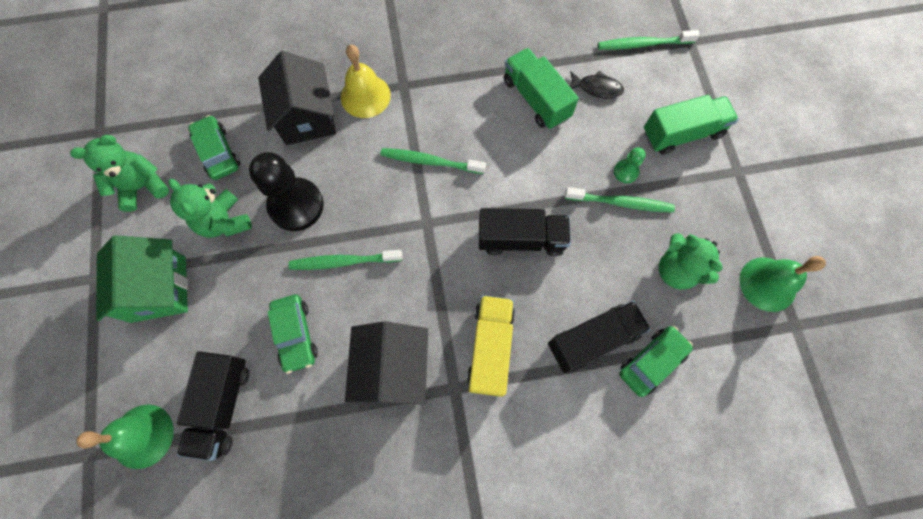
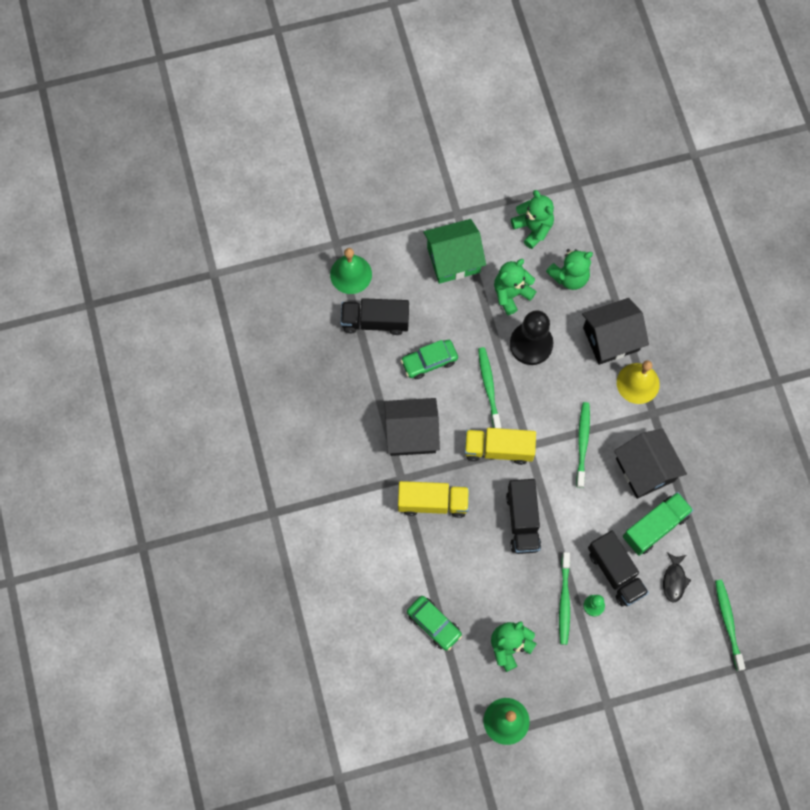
camera: 85 degrees right, 0 degrees up
green car [188,115,240,180] -> green teddy bear [546,249,593,290]
black truck [548,301,651,373] -> black truck moved to [588,530,649,607]
green truck [644,95,738,155] -> none
none -> yellow truck [464,428,536,465]
none -> black house [614,429,687,499]

